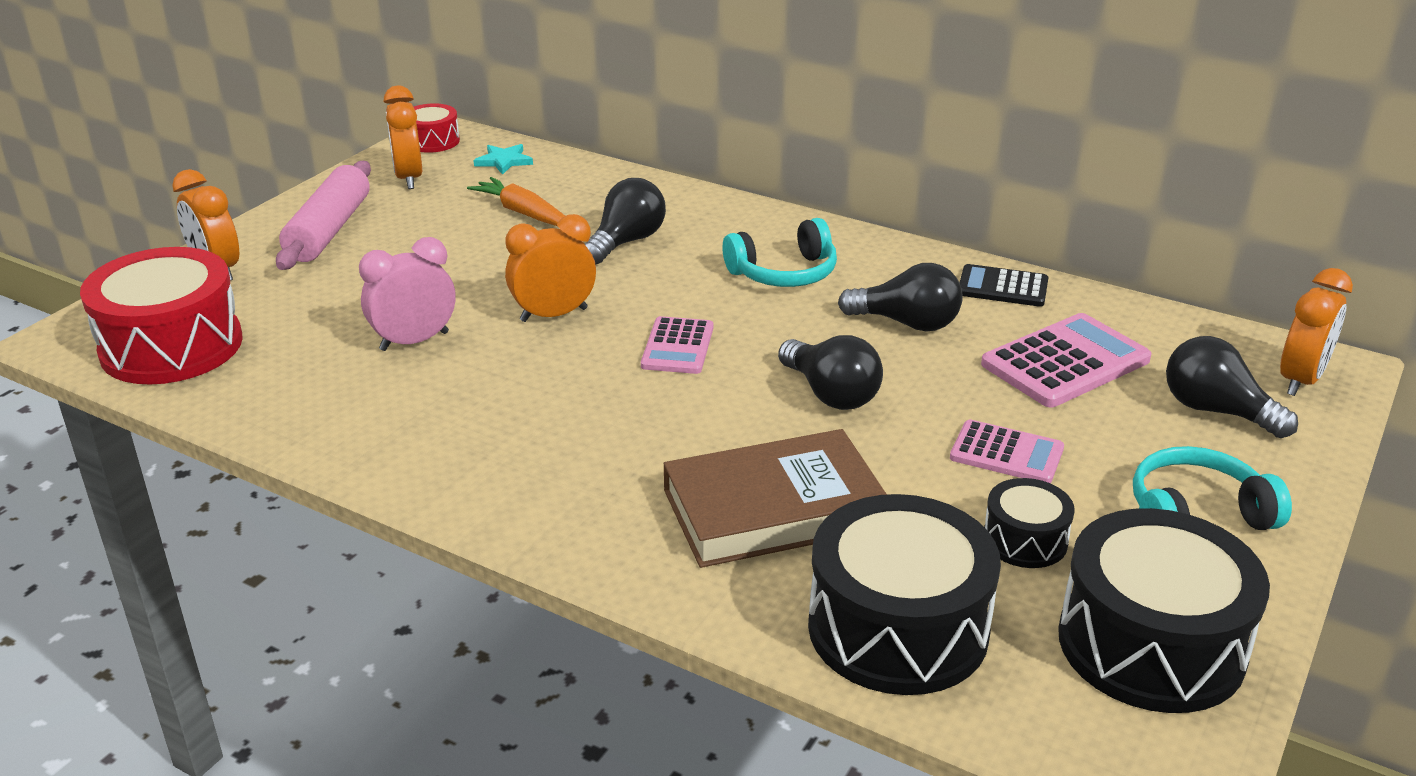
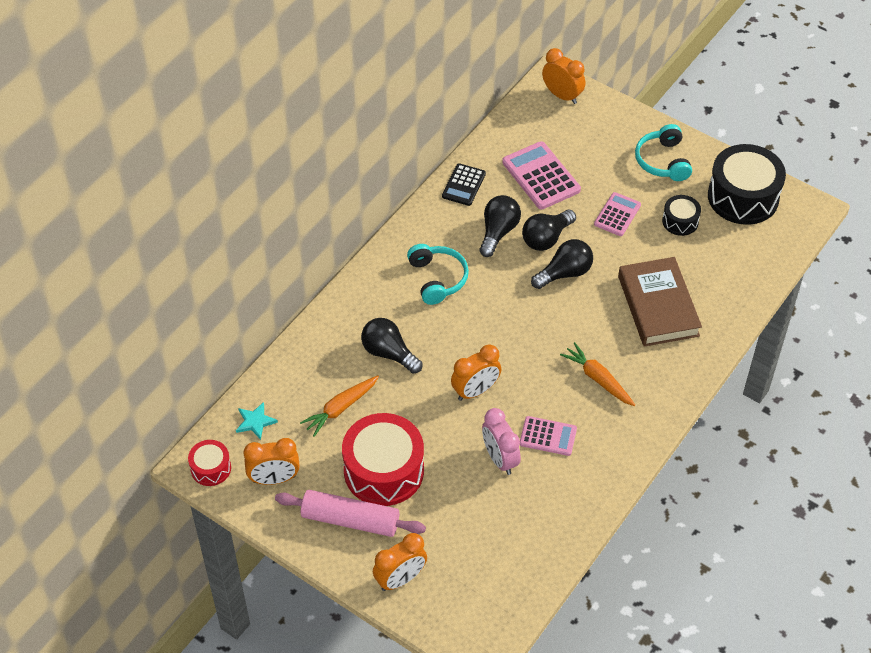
camera: 85 degrees left, 20 degrees up
red drum [80,247,243,384] -> red drum moved to [342,413,424,506]
orange clock [505,214,596,322] -> orange clock turned 105 degrees counterclockwise [451,344,501,401]
pink calculator [641,316,713,374] -> pink calculator moved to [520,416,577,456]
black drum [808,494,1001,695] -> none
black light bulb [1166,336,1298,438] -> black light bulb moved to [522,210,576,251]
none -> orange carrot [560,342,635,406]

